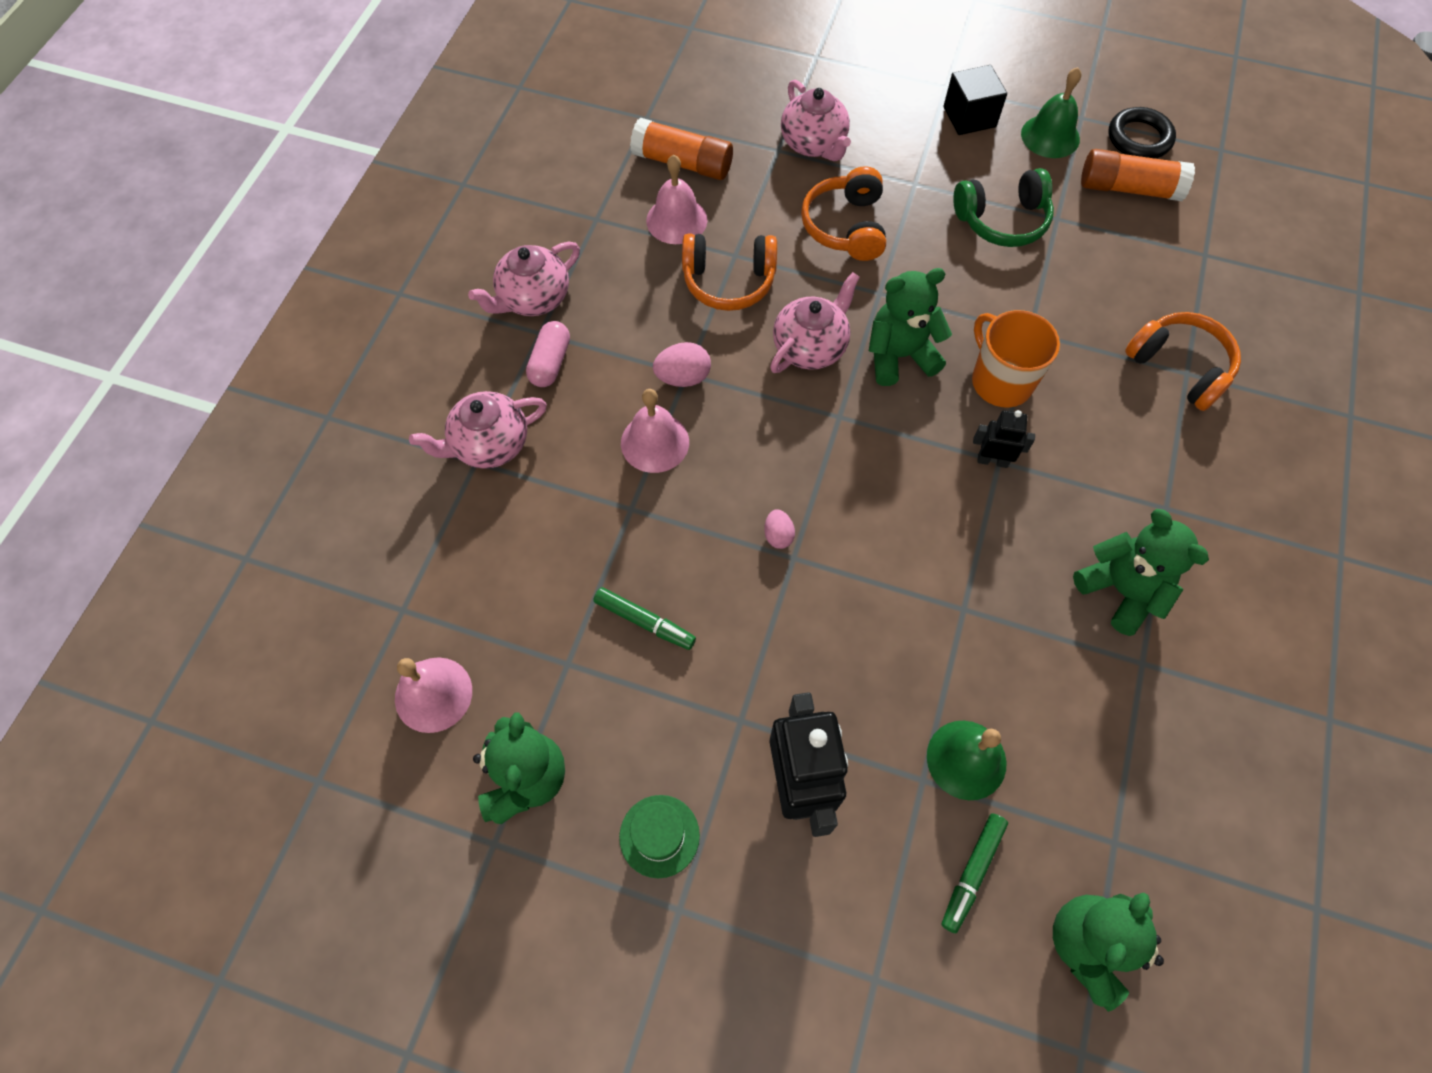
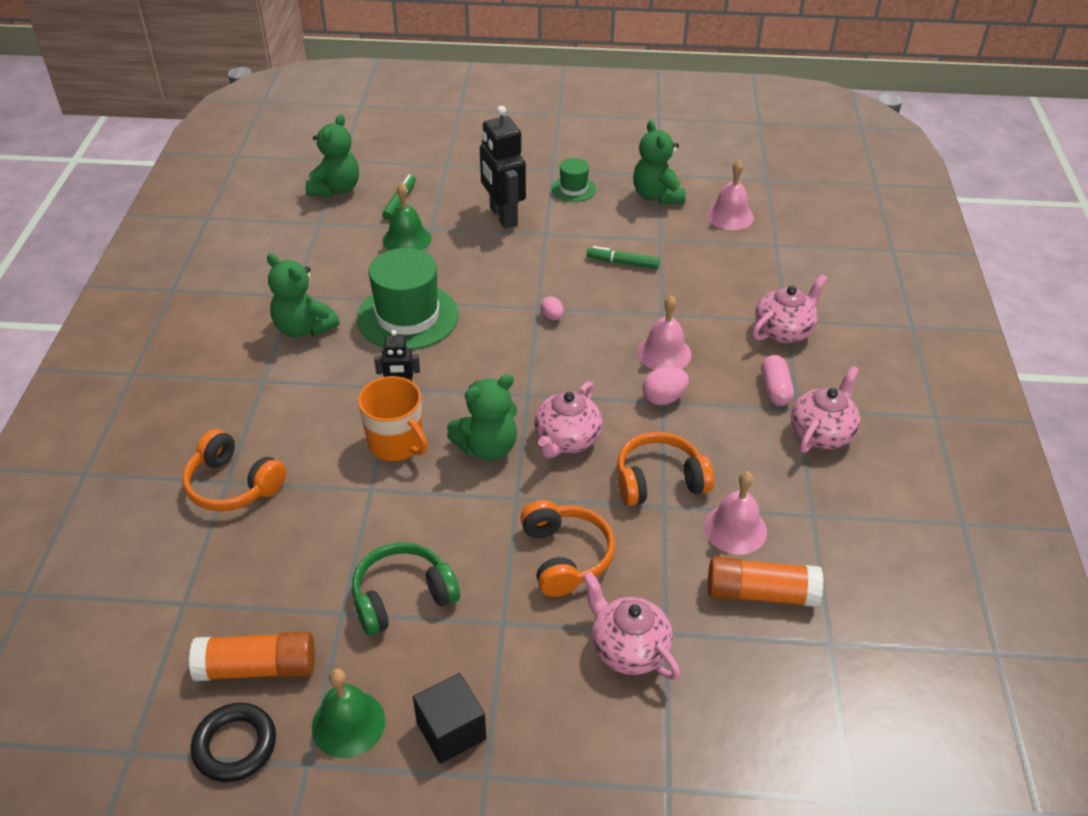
camera: 165 degrees right, 20 degrees down
none -> green hat [357,248,459,350]

